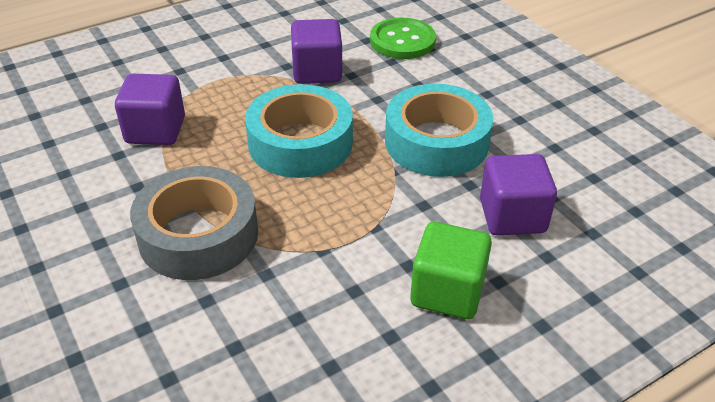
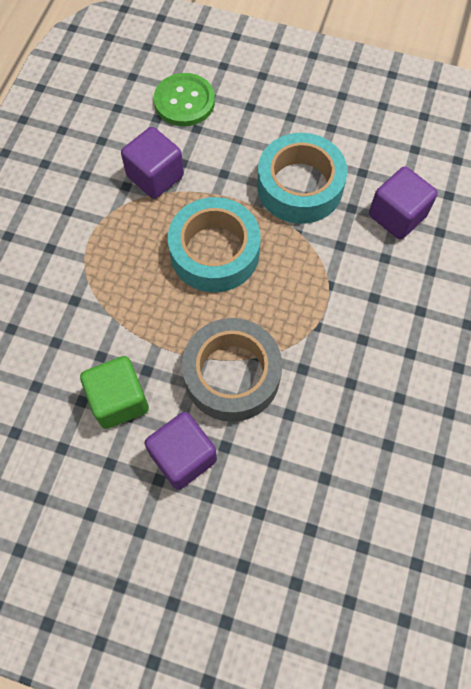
camera: 40 degrees left, 25 degrees up
purple cube [115,74,185,145] -> purple cube moved to [144,412,217,490]
green cube [410,222,492,319] -> green cube moved to [80,356,149,429]

